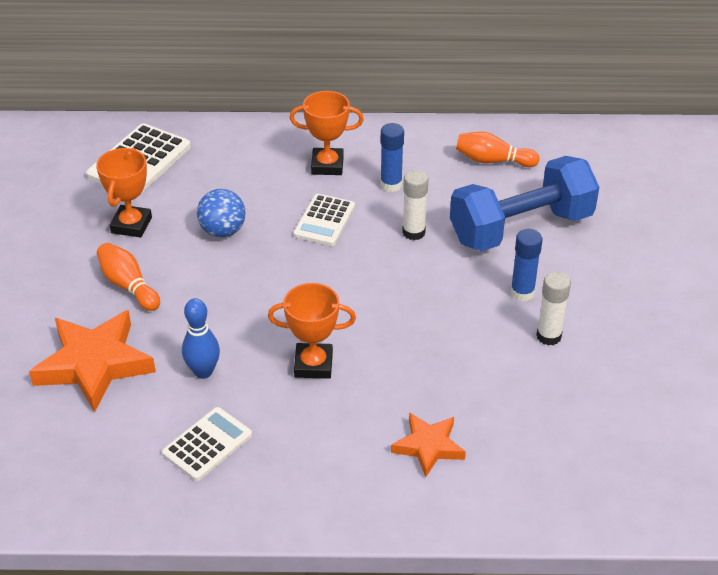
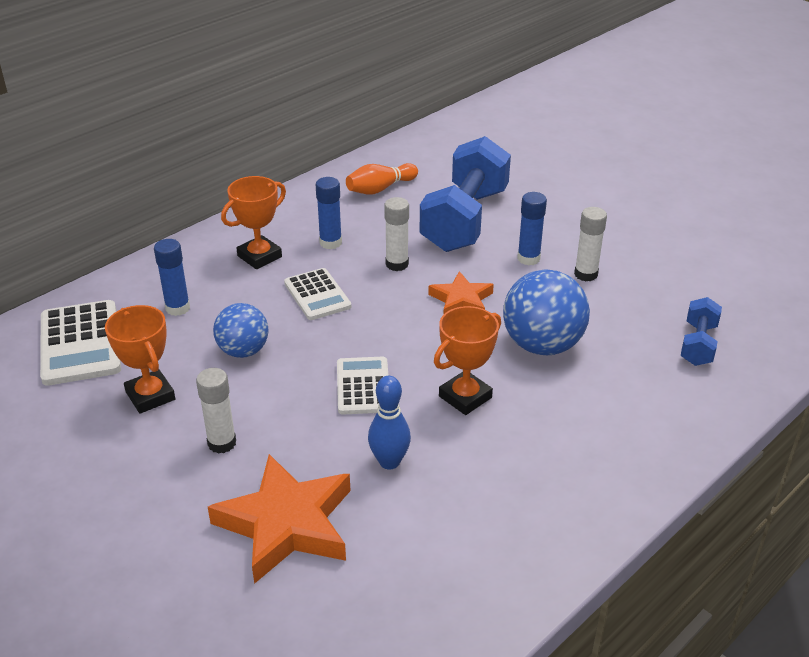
camera: 45 degrees left, 5 degrees down
orange bowling pin [97,243,160,311] -> white glue stick [196,368,236,454]
white calculator [162,407,252,481] -> white calculator moved to [337,357,389,415]
orange star [391,413,466,477] -> orange star moved to [428,271,494,314]
none -> blue glue stick [154,239,190,316]
none -> blue ball [503,270,590,355]
none -> blue dumbbell [681,297,722,366]

